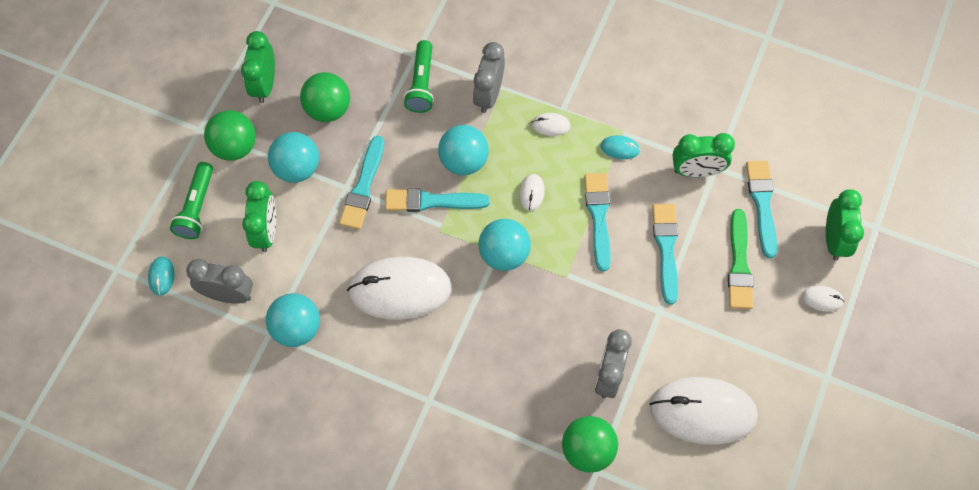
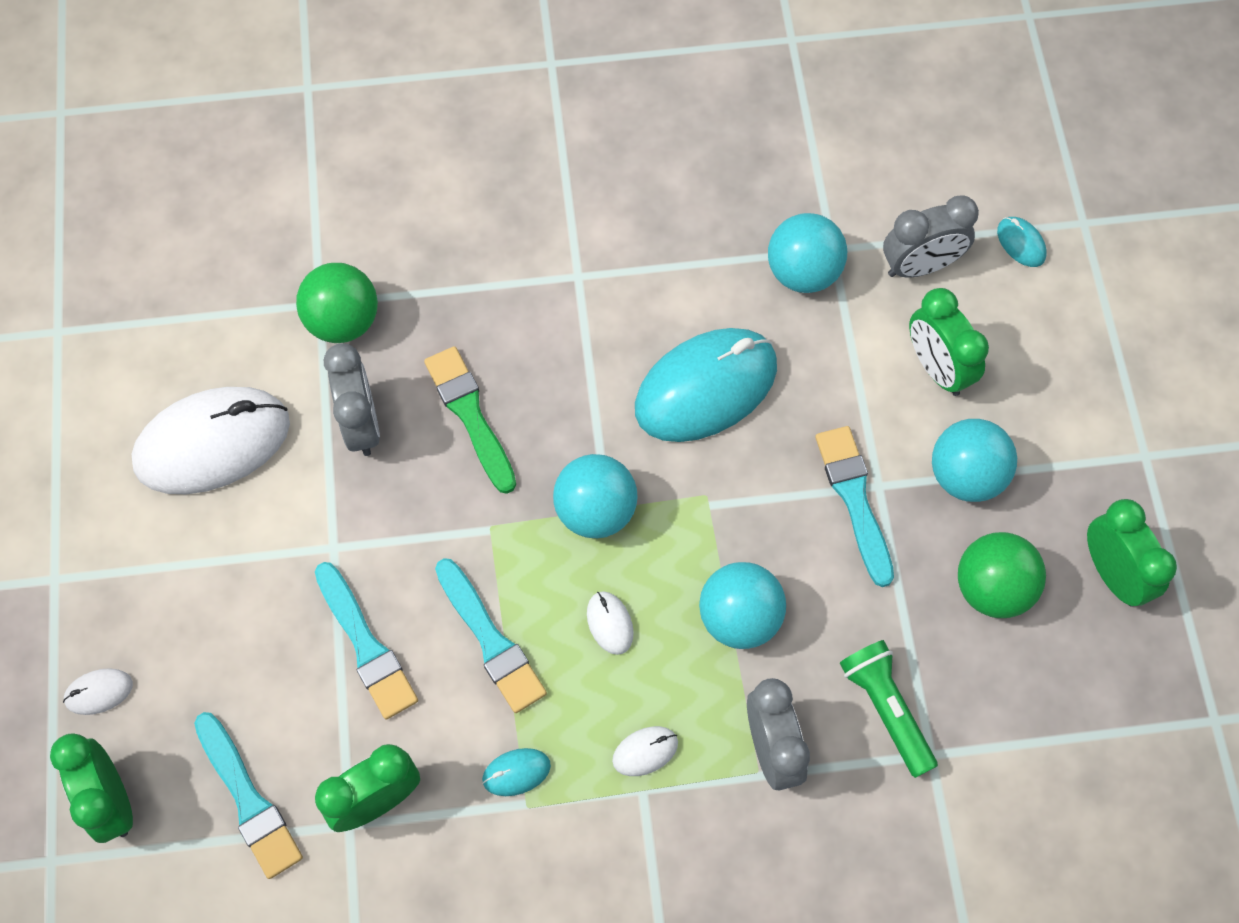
camera: 150 degrees right, 0 degrees up
green flashlight [170,162,213,239] -> none
green ball [204,110,256,161] -> none
white mouse [347,257,452,320] -> turquoise mouse [635,328,777,442]
turquoise brush [385,188,490,212] -> none
green brush [728,209,753,309] -> green brush moved to [424,346,516,494]

